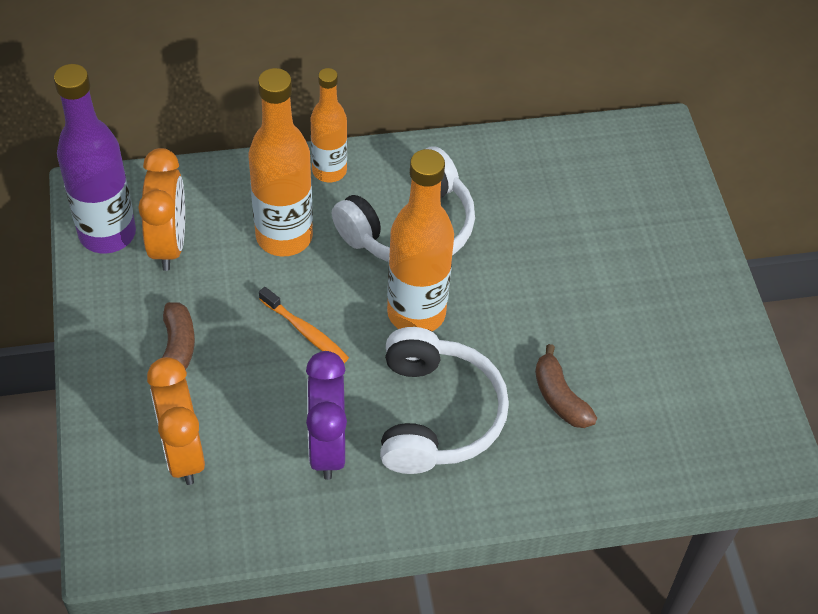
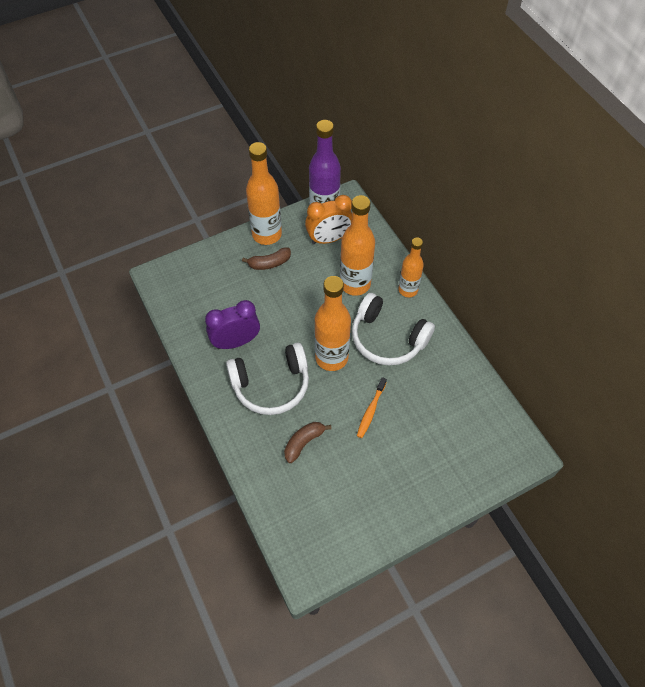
camera: 75 degrees right, 5 degrees up
orange clock [147,357,205,485] -> none
orange toothbrush [259,287,349,363] -> orange toothbrush moved to [357,377,387,438]
none -> orange bottle [246,142,282,245]

